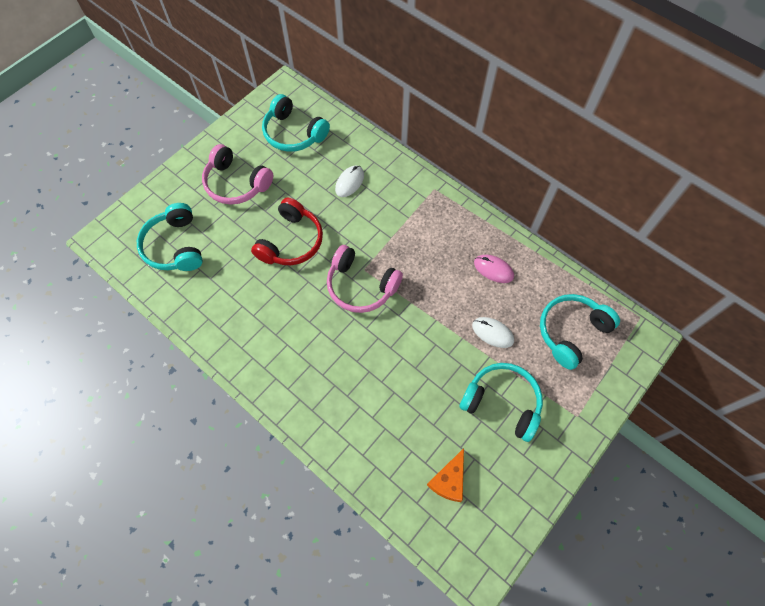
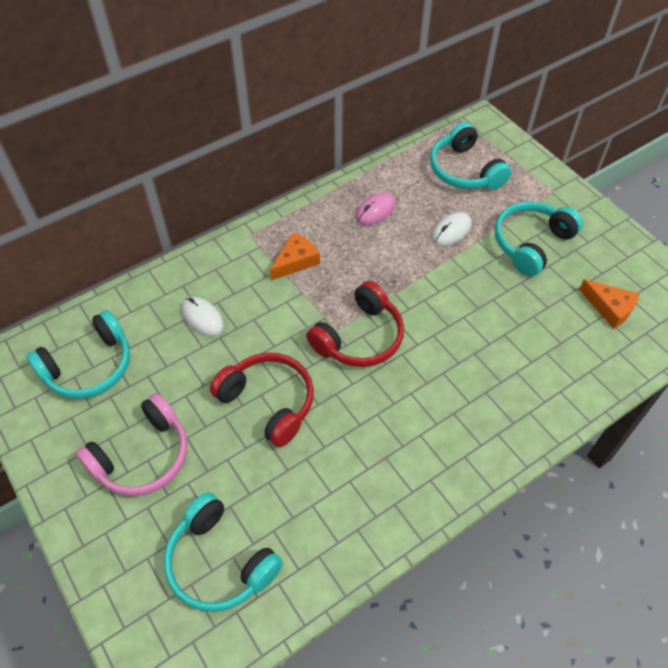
camera: 75 degrees left, 10 degrees down
turquoise headphones [137,203,203,271] -> turquoise headphones turned 45 degrees clockwise [164,492,283,612]
pink headphones [327,245,403,313] -> red headphones [306,281,404,367]
none -> orange cheese [270,233,320,280]

